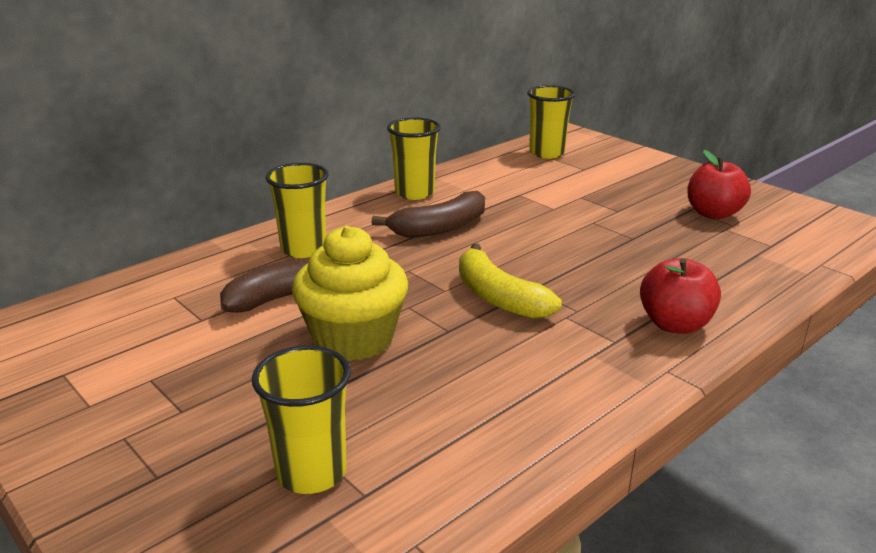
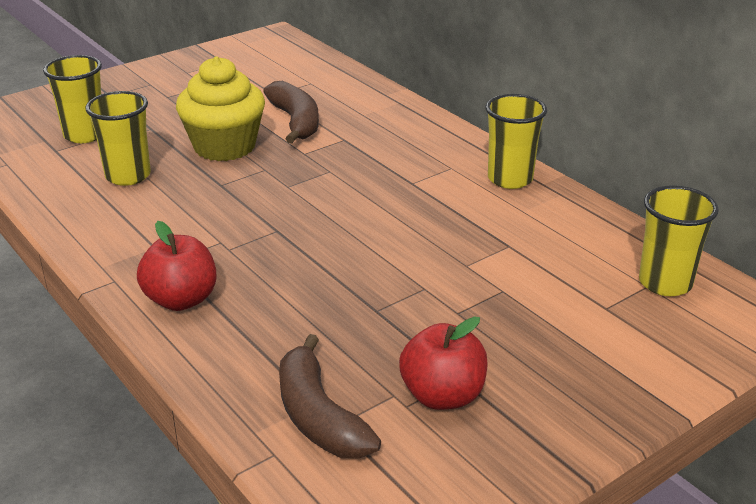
camera: 95 degrees right, 5 degrees up
yellow cup [265,163,328,258] -> yellow cup moved to [85,91,151,186]
brown banana [371,191,485,238] -> brown banana moved to [279,334,381,459]
yellow banana [459,243,562,319] -> none

